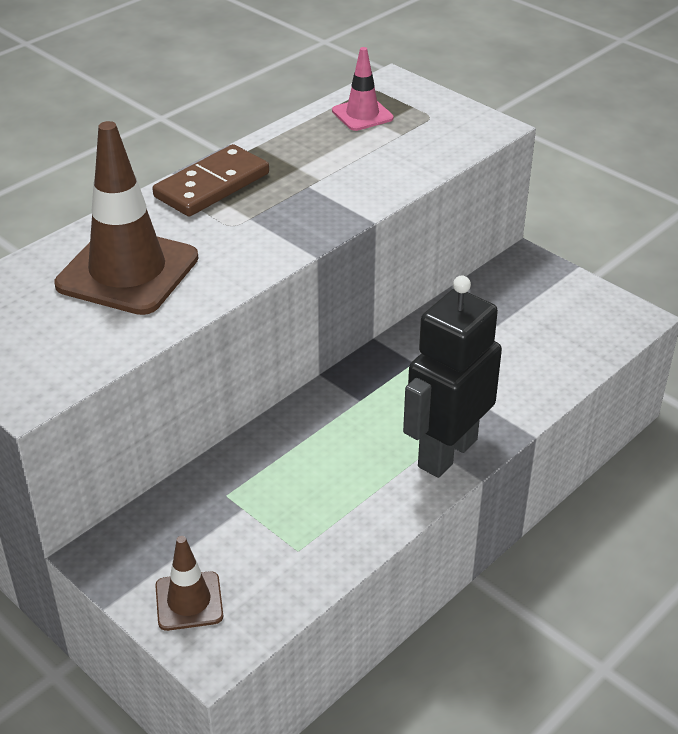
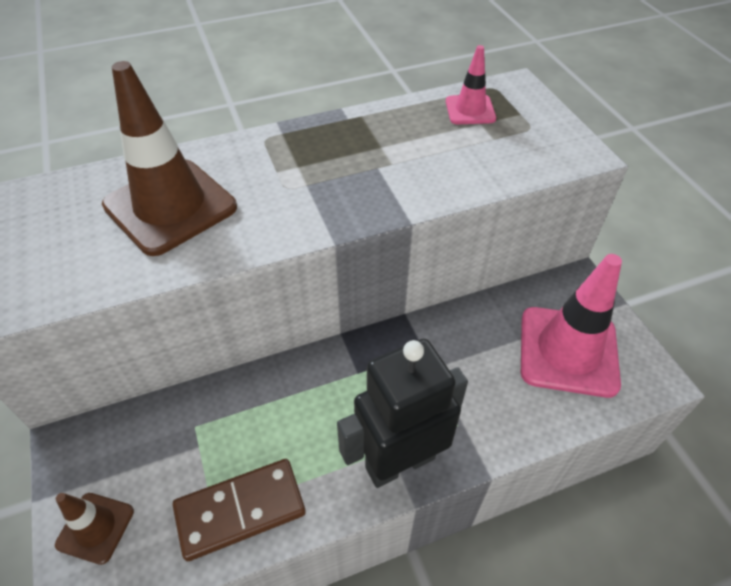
camera: 25 degrees right, 10 degrees up
brown domino [152,144,269,216] -> brown domino moved to [173,459,306,561]
none -> pink traffic cone [521,254,622,398]

